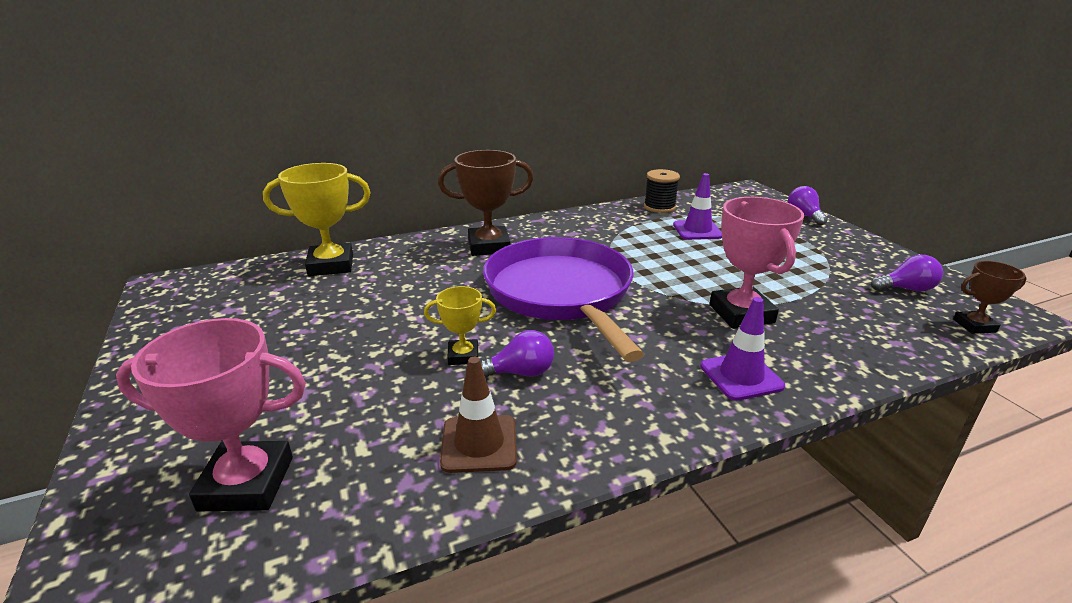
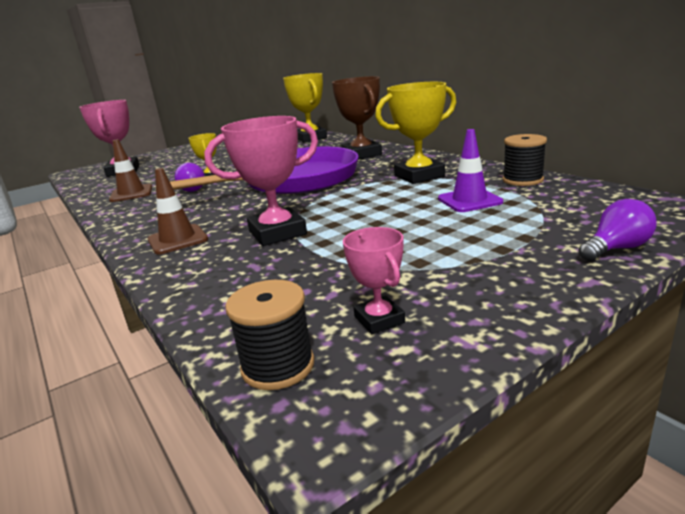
camera: 80 degrees right, 5 degrees down
purple traffic cone [700,297,785,401] -> brown traffic cone [148,168,208,254]
purple light bulb [871,255,943,292] -> pink trophy [343,227,405,334]
brown trophy [953,261,1027,334] -> black spool [225,280,314,390]
none -> yellow trophy [375,82,456,184]

